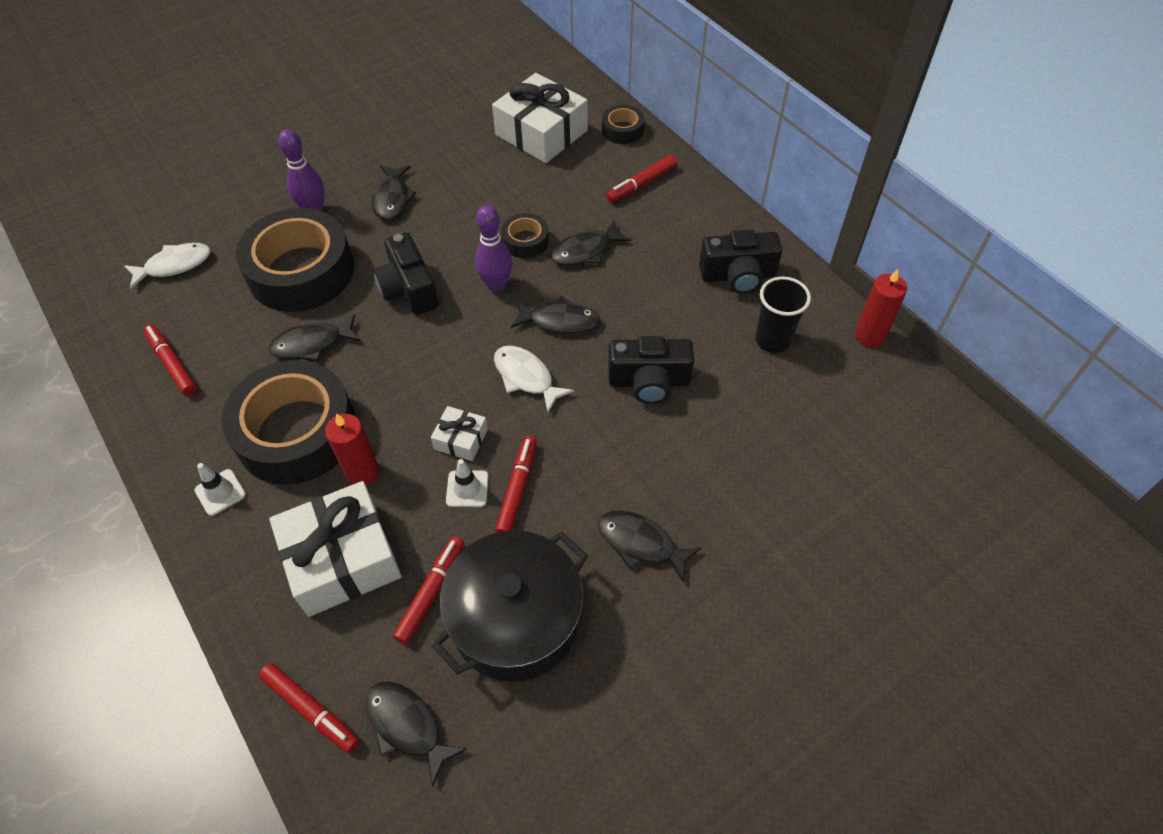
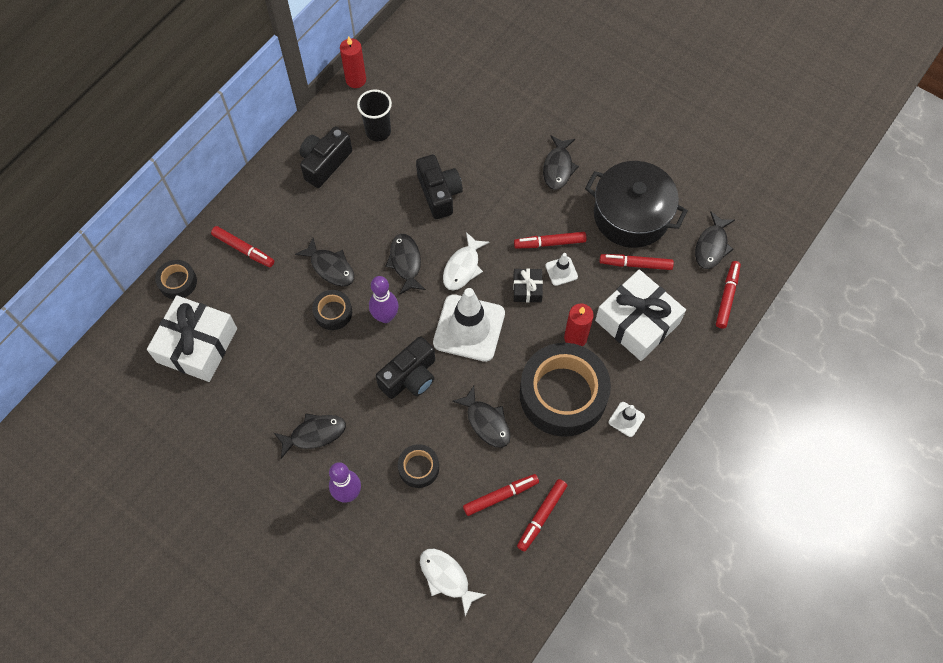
camera: 110 degrees left, 10 degrees up
black tape [236,208,354,312] -> black tape [398,444,439,488], size x0.45
white gift [431,406,488,461] -> black gift [513,268,543,302]
black camera [699,230,782,294] -> black camera turned 120 degrees counterclockwise [300,127,352,188]
none -> white traffic cone [433,288,505,362]
none -> red marker [463,474,539,516]

